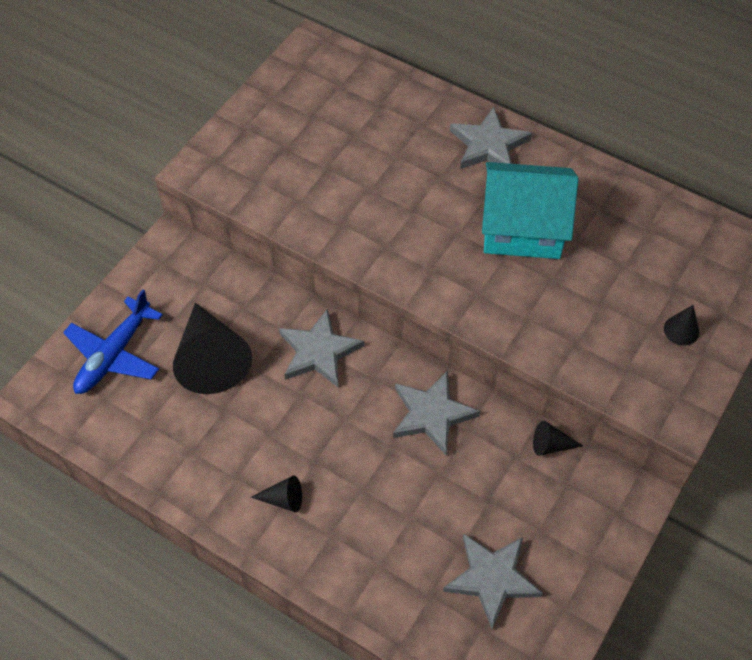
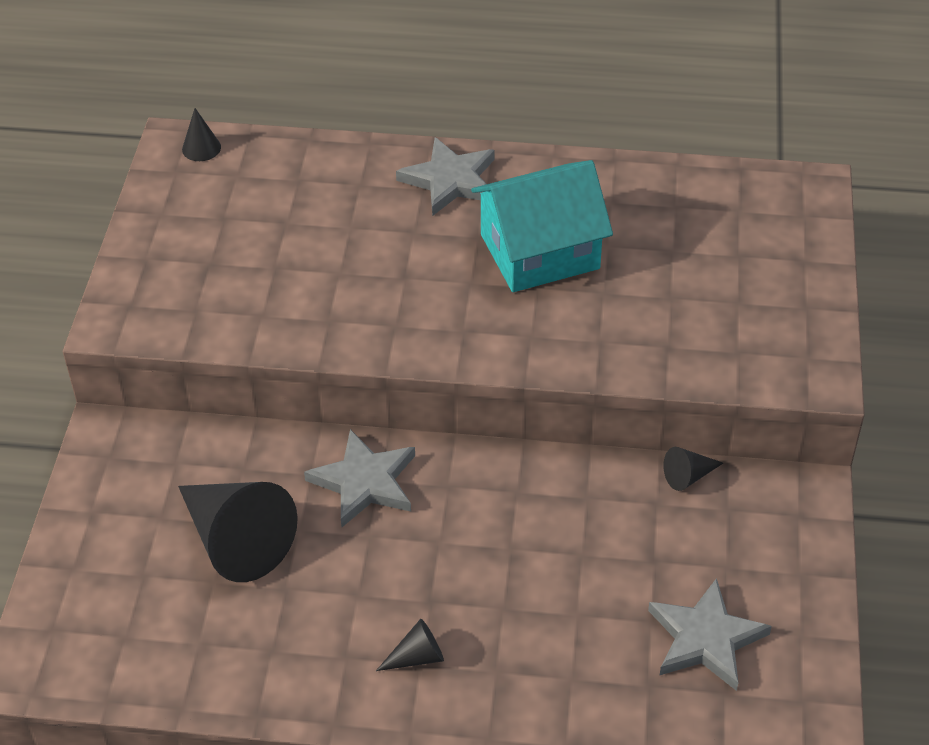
camera: 25 degrees left, 10 degrees down
blue plane [63,289,163,394] -> none
grey star [393,371,480,455] -> none
black cone [664,305,699,346] -> black cone moved to [182,108,221,161]

